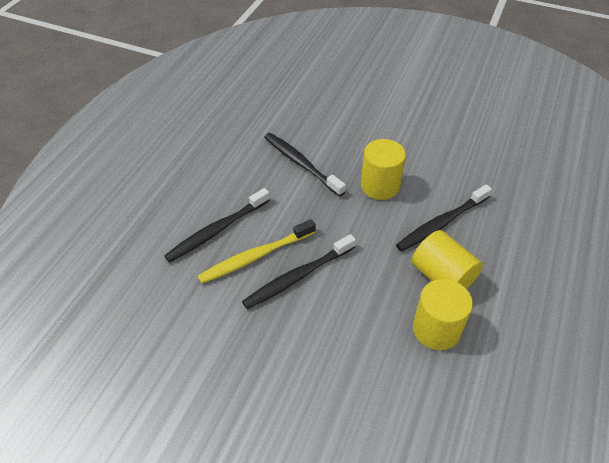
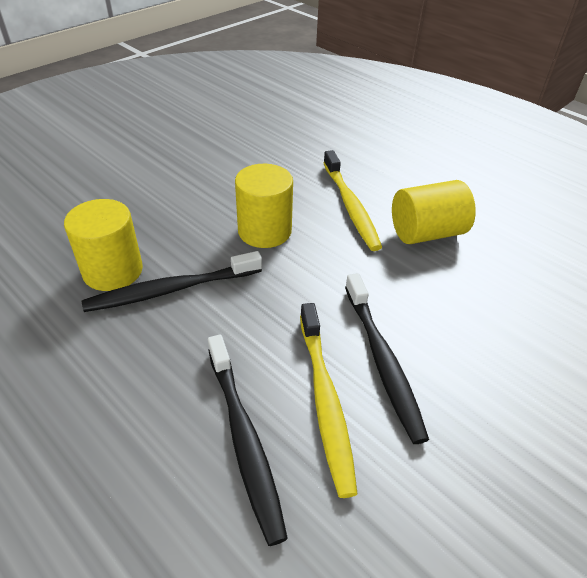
camera: 70 degrees left, 5 degrees down
black toothbrush [396,184,492,252] -> yellow toothbrush [323,150,382,251]
yellow cylinder [413,279,473,350] -> yellow cylinder moved to [64,199,143,291]

